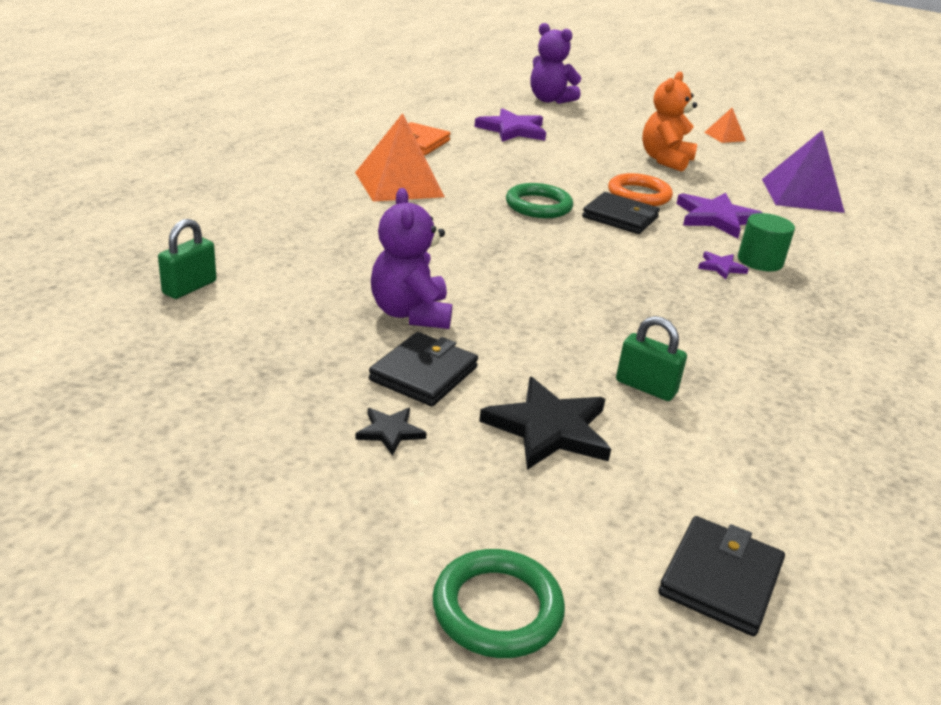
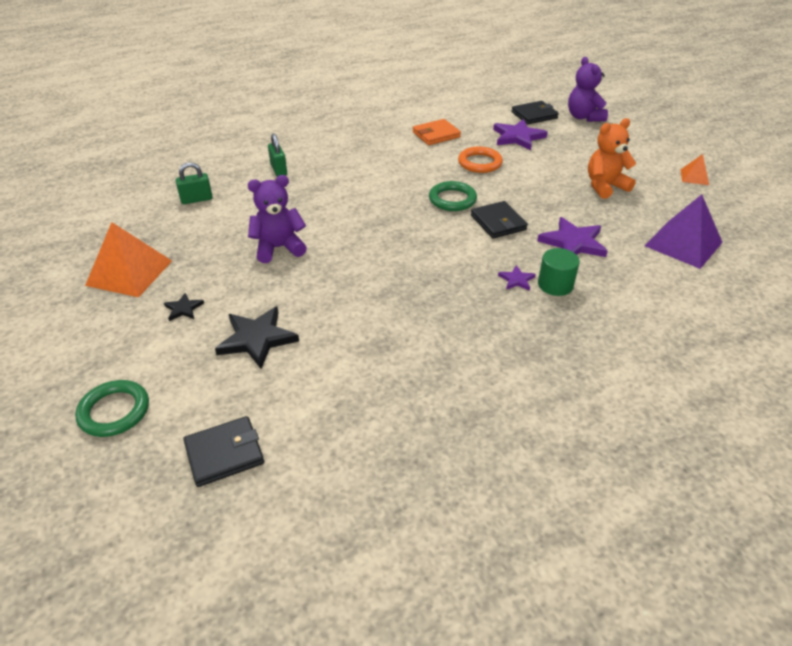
camera: 40 degrees right, 10 degrees up
orange pyramid [355,113,445,202] -> orange pyramid moved to [85,222,172,297]
black wallet [369,332,478,406] -> black wallet moved to [512,101,559,124]
purple teddy bear [371,188,452,329] -> purple teddy bear turned 45 degrees clockwise [248,175,307,263]
orange ring [608,173,673,206] -> orange ring moved to [458,146,503,173]
green padlock [616,316,687,401] -> green padlock moved to [268,134,287,177]

